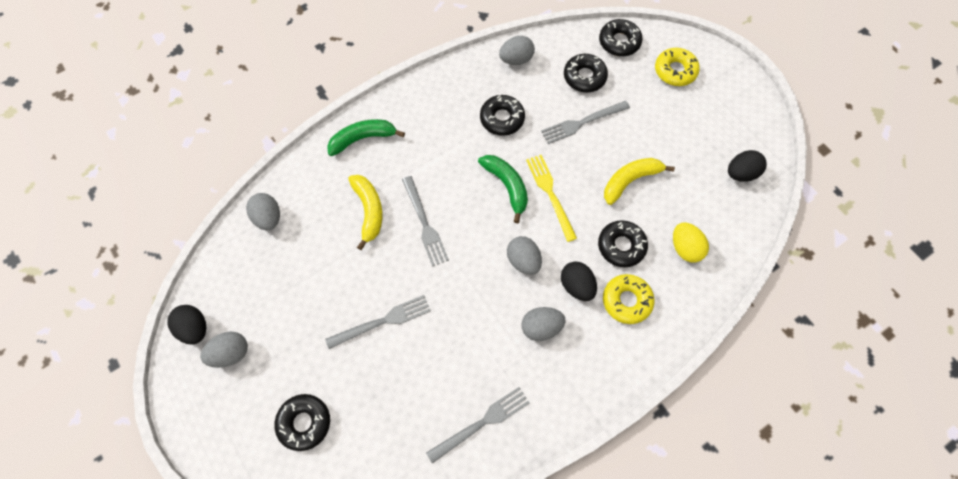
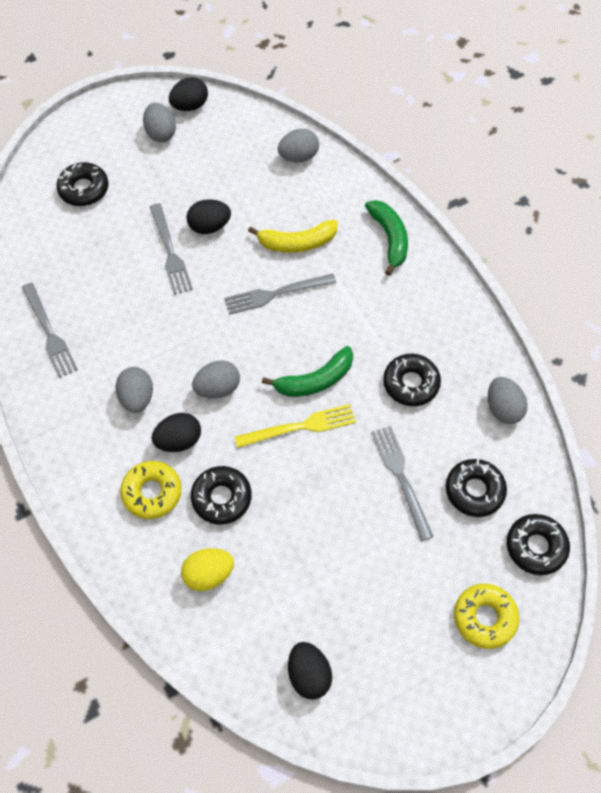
camera: 95 degrees right, 5 degrees down
yellow banana [604,158,675,205] -> none
none -> black egg [187,199,231,234]

